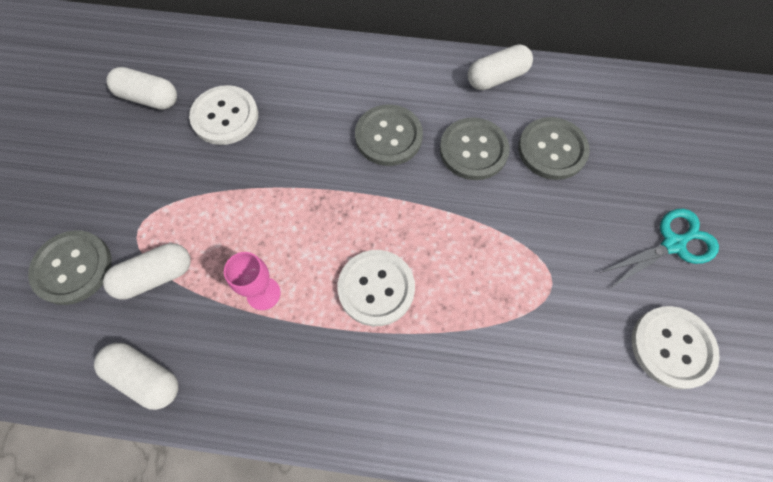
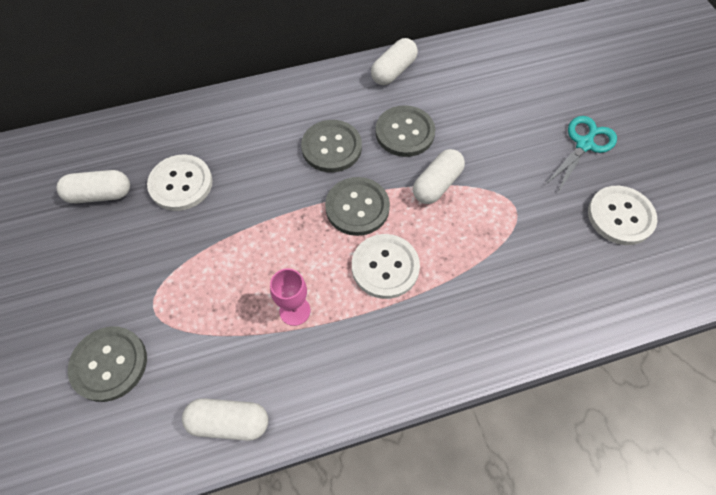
camera: 25 degrees left, 5 degrees down
white capsule [103,243,190,300] -> white capsule moved to [413,149,465,204]
grey button [518,117,590,180] -> grey button moved to [325,177,390,236]

